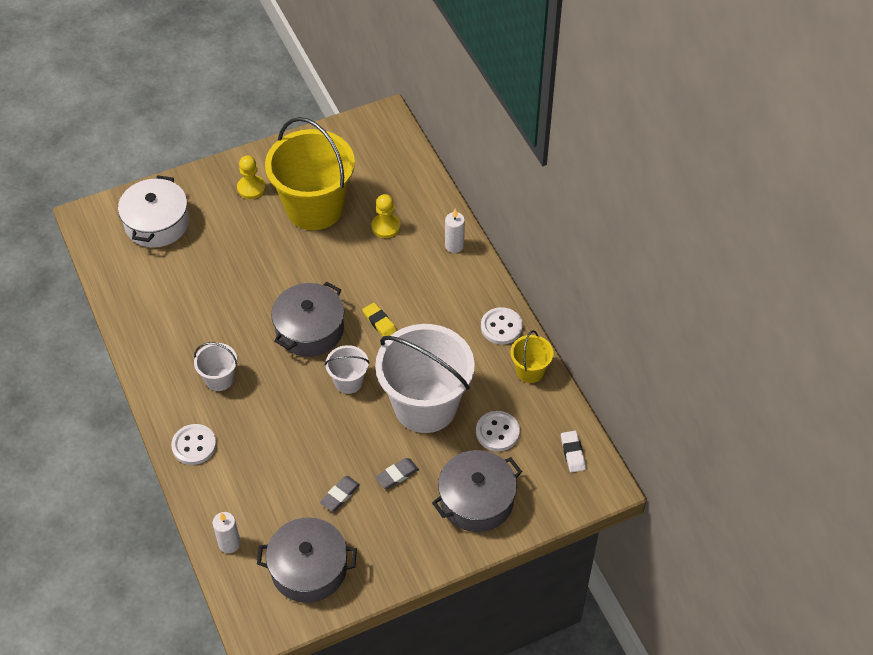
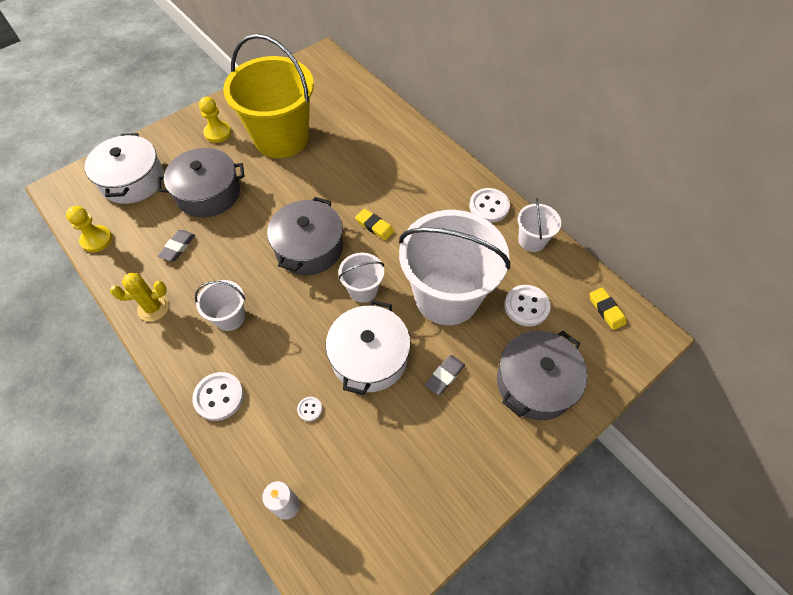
camera: 15 degrees left, 5 degrees up
grey pot [257,517,357,603] -> grey pot moved to [157,148,245,218]
grey eraser [320,476,360,511] -> grey eraser moved to [158,230,195,261]
yellow pawn [371,194,400,238] -> yellow pawn moved to [66,206,112,252]
white candle [445,209,465,253] -> none
yellow bucket [511,330,554,383] -> white bucket [518,198,561,252]
white eraser [561,431,586,473] -> yellow eraser [590,287,626,330]
none -> yellow cactus [110,273,169,321]
none -> white button [297,397,322,421]
none -> white pot [326,300,411,395]

